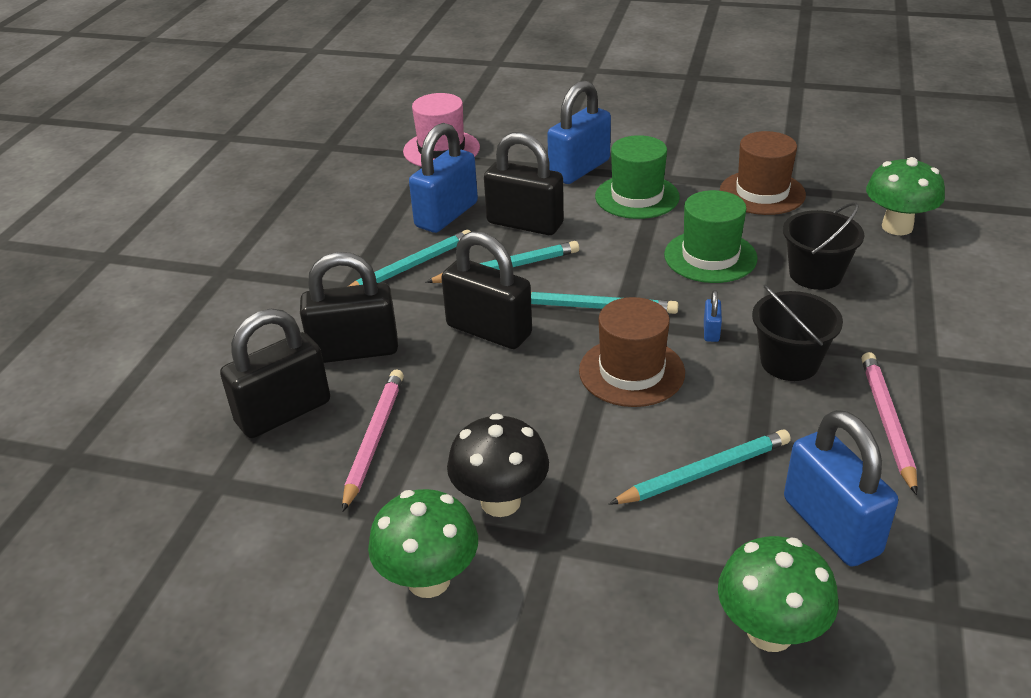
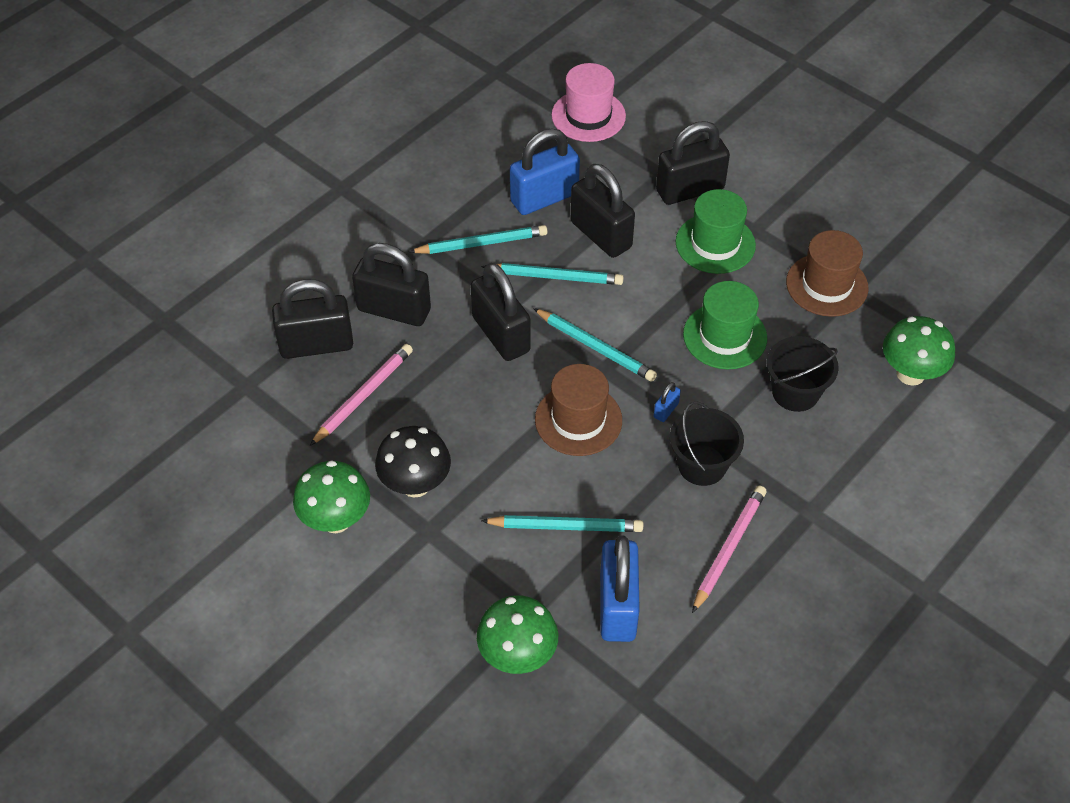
camera: 25 degrees right, 15 degrees up
blue padlock [547,80,611,184] -> black padlock [656,121,730,205]

